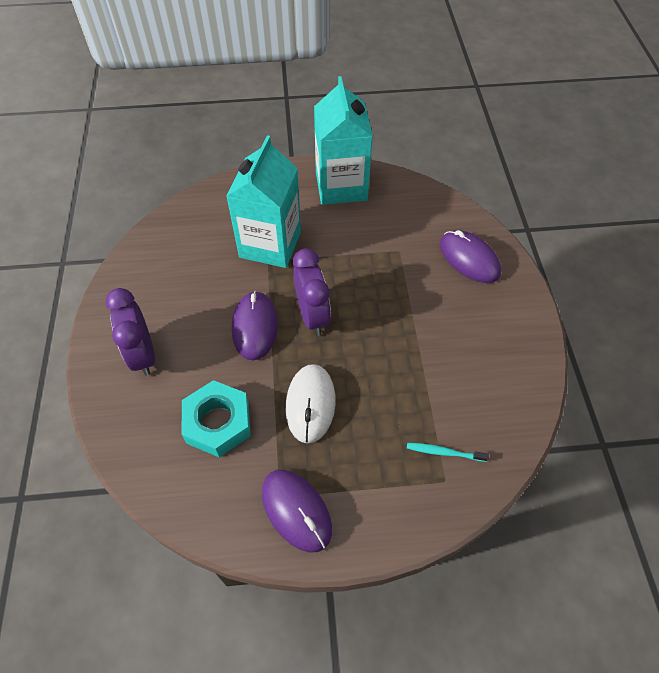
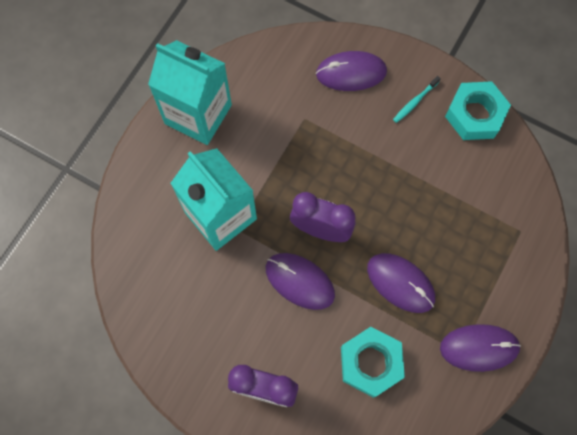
camera: 55 degrees left, 15 degrees up
white mouse [286,364,336,443] -> purple mouse [367,253,435,313]
turquoise toothbrush [407,443,489,462] -> turquoise toothbrush moved to [393,76,441,123]
none -> turquoise nut [445,81,511,140]

